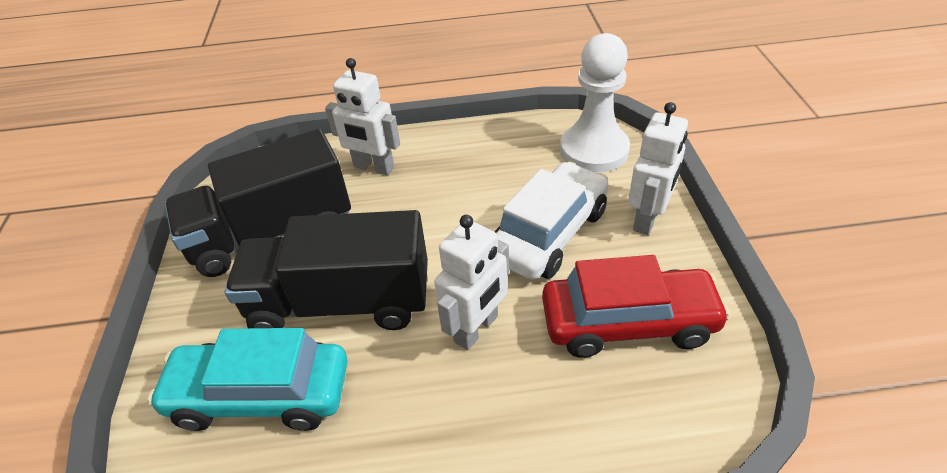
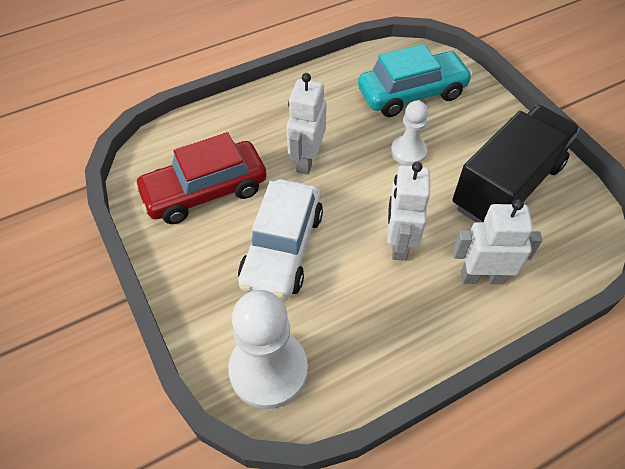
camera: 155 degrees right, 10 degrees up
black truck [225,210,428,330] -> white pawn [391,101,428,165]
white robot [628,102,688,235] -> white robot moved to [387,162,430,261]

